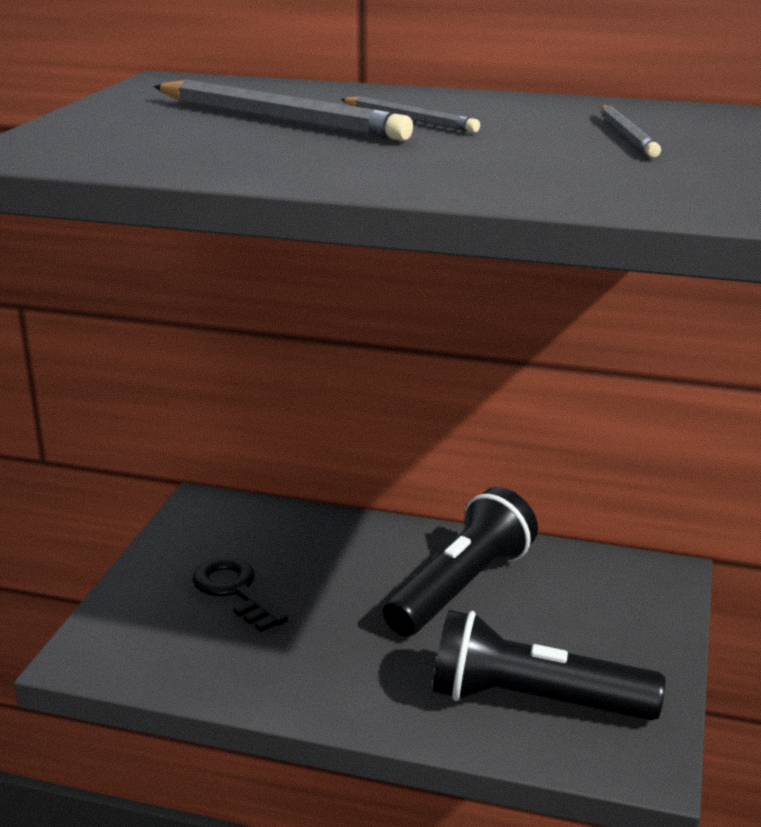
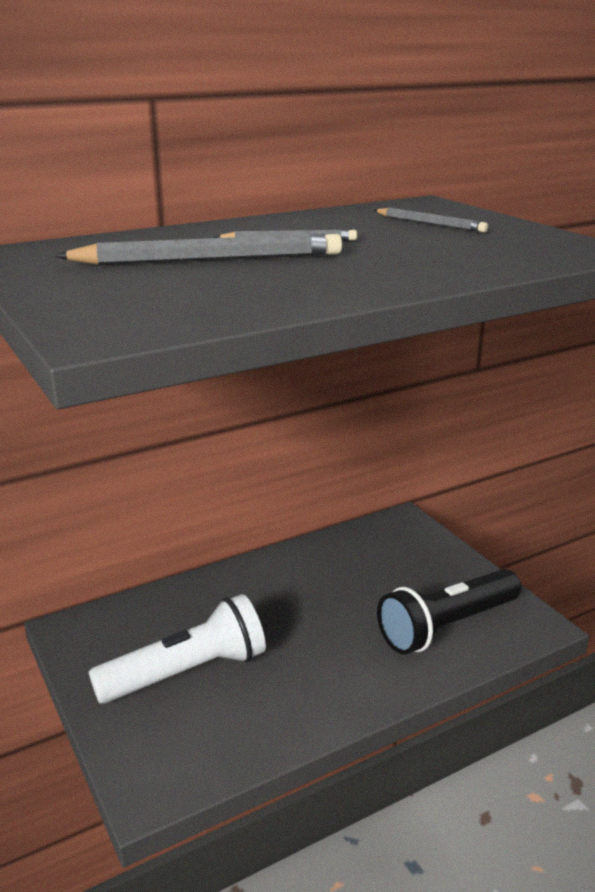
camera: 45 degrees left, 0 degrees up
black key [192,557,288,632] -> white flashlight [89,594,266,704]
black flashlight [383,487,538,636] -> none

